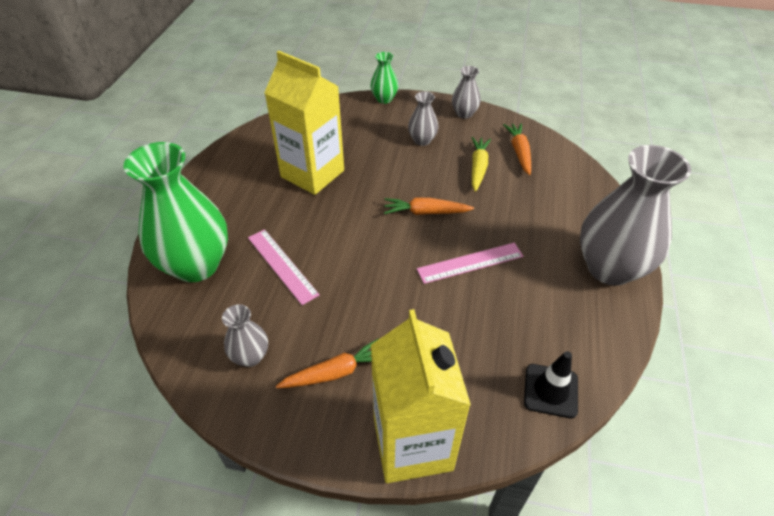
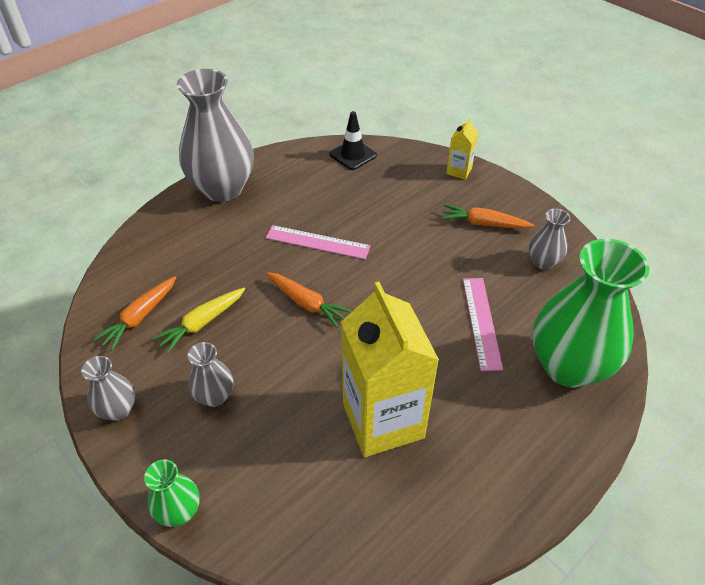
camera: 145 degrees left, 0 degrees up
yellow carton [371,309,471,483] -> yellow carton [446,118,478,180], size x0.44

